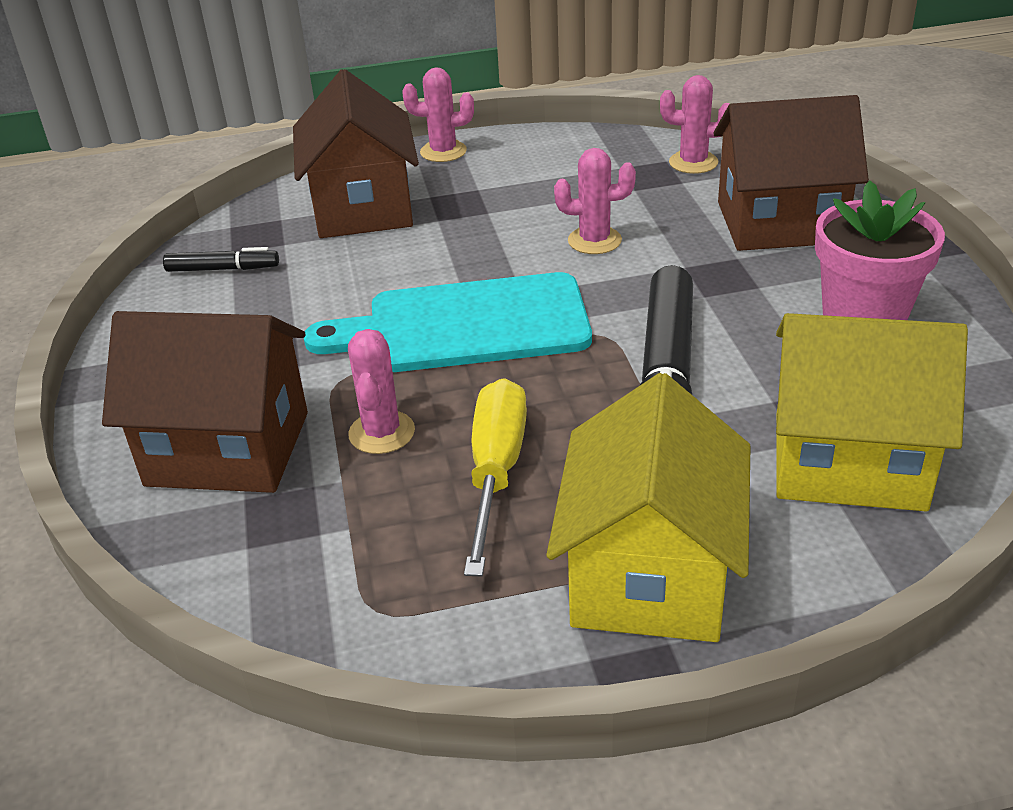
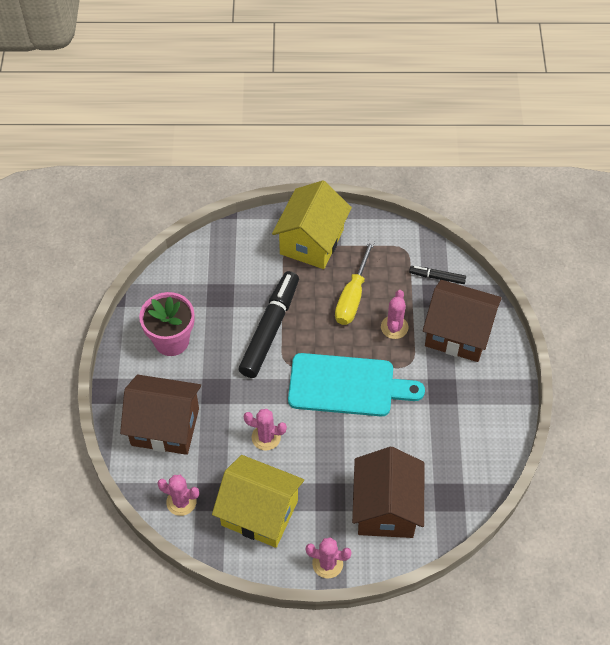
camera: 170 degrees left, 20 degrees up
black marker [163,247,279,272] -> black marker moved to [409,266,466,284]
yellow house [776,313,968,512] -> yellow house moved to [212,455,304,548]

